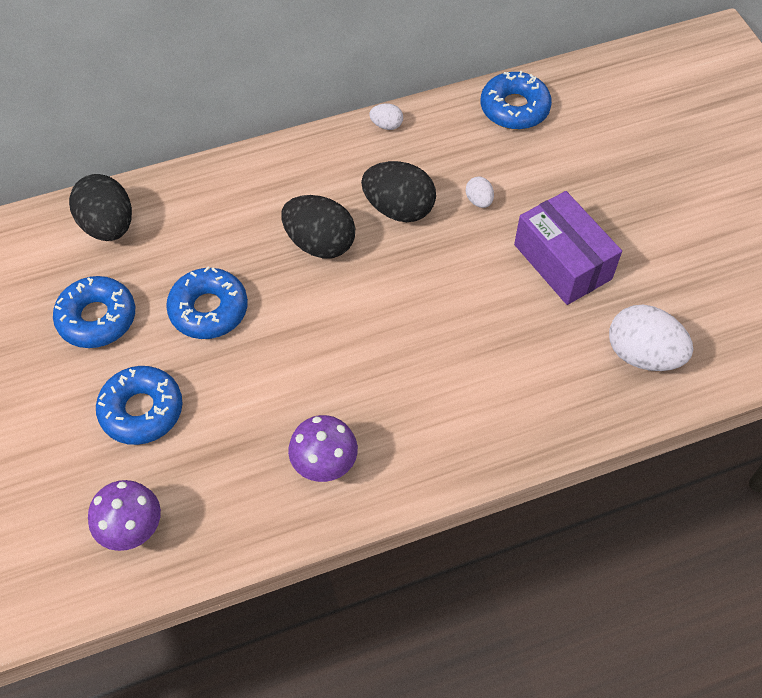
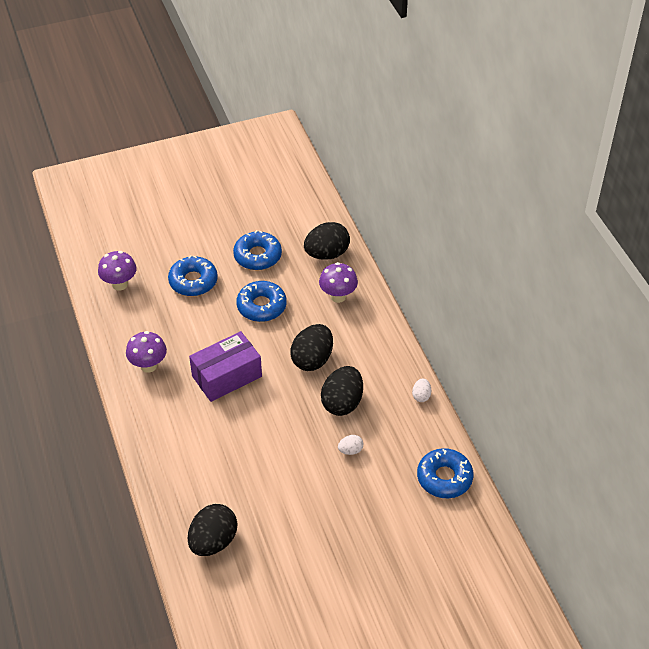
camera: 90 degrees right, 10 degrees down
purple box [514,191,622,305] -> purple box moved to [189,331,262,402]
white egg [609,304,693,371] -> black egg [188,504,237,556]
none -> purple mushroom [319,262,358,303]

